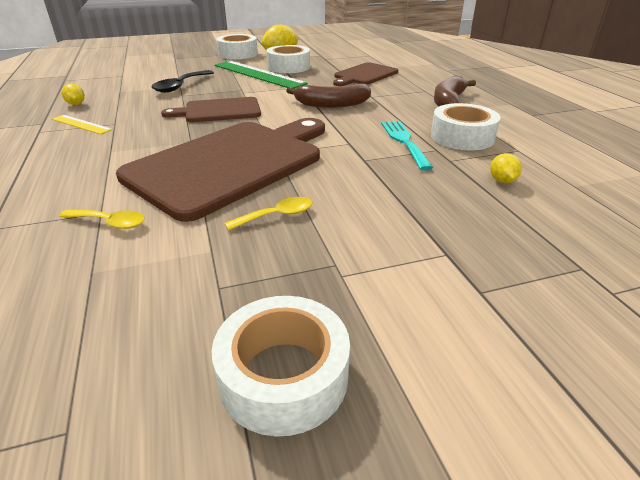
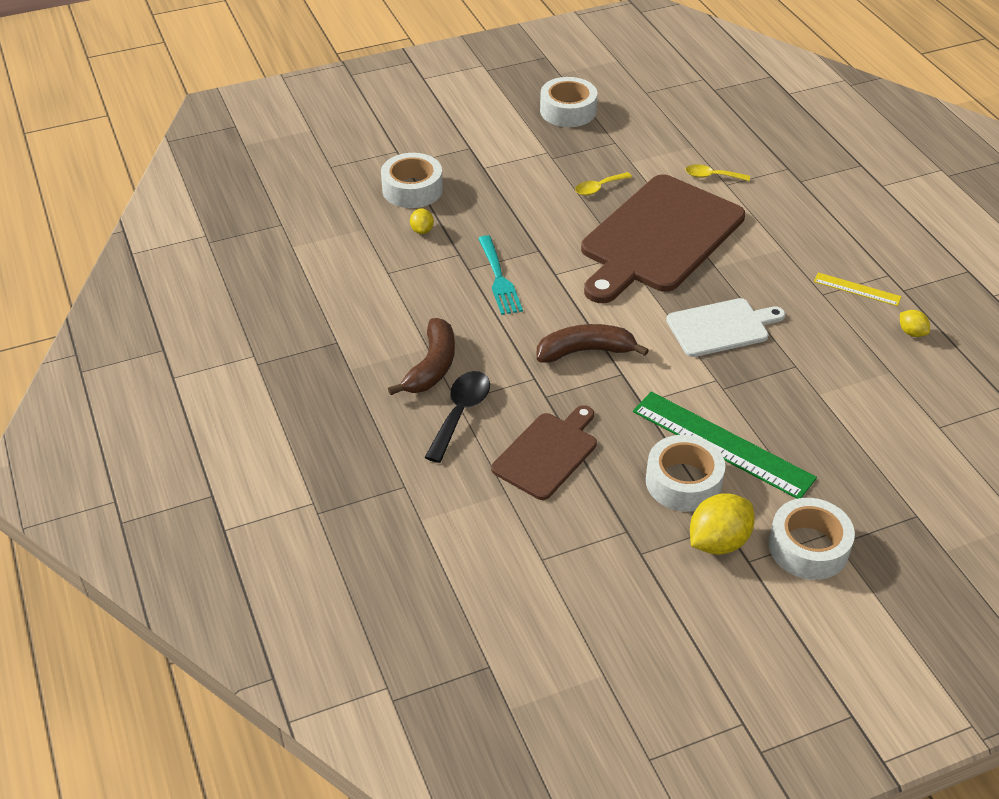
camera: 175 degrees right, 10 degrees up
black spoon [152,70,214,93] -> black spoon moved to [424,371,490,463]
brown cutting board [161,97,261,122] -> white cutting board [666,298,785,357]
white tape [431,103,501,150] -> white tape moved to [381,153,443,208]

